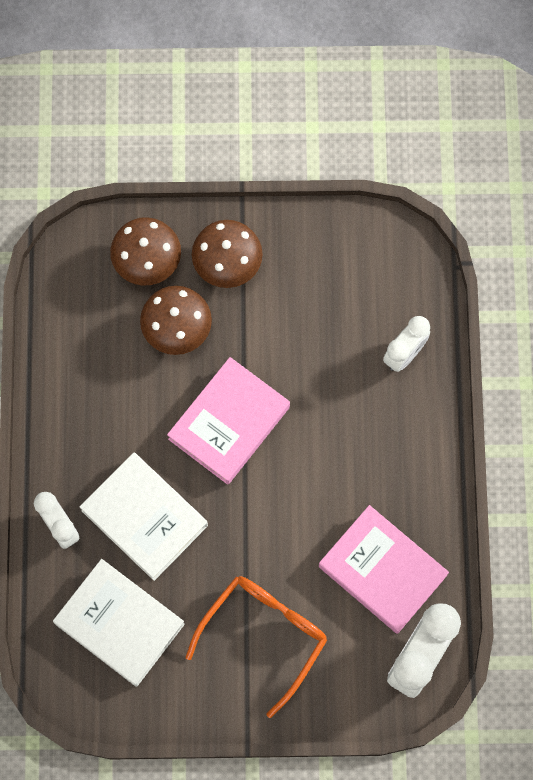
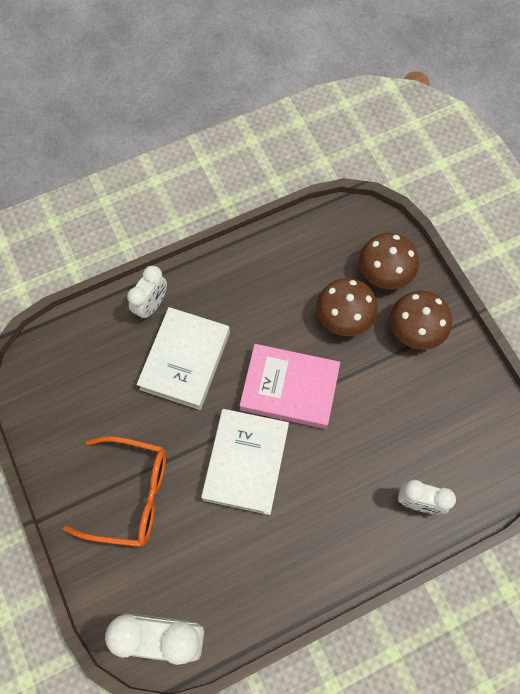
camera: 65 degrees right, 5 degrees down
white book [53,559,185,687] -> white book moved to [201,409,289,515]
pink book [319,505,449,634] -> none

